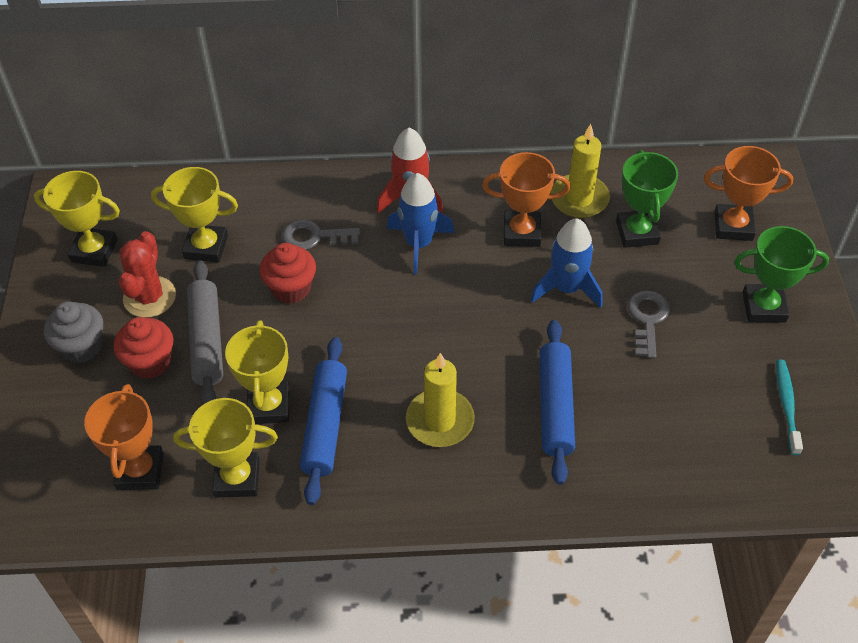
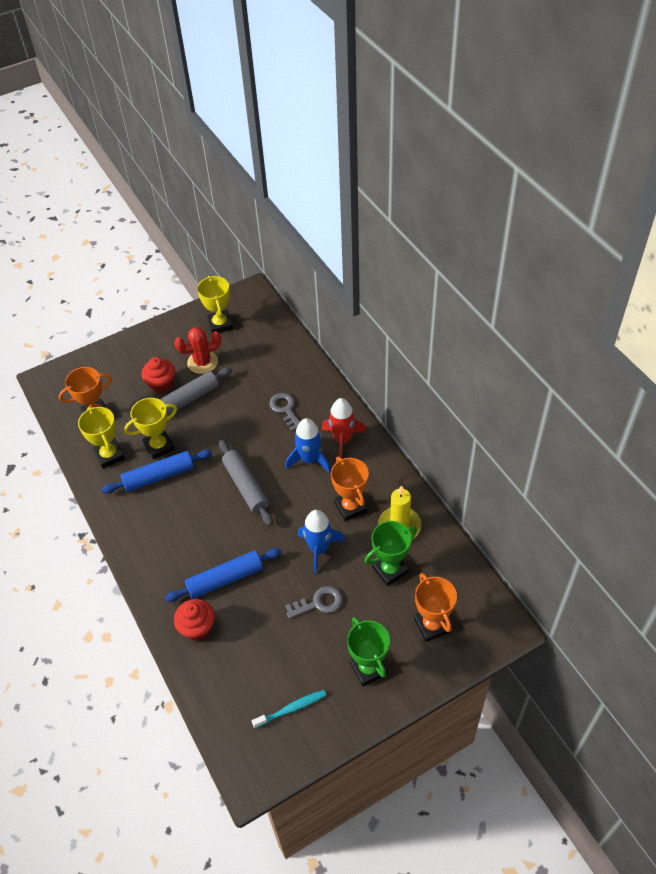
camera: 65 degrees right, 0 degrees up
grey cupcake [44,301,103,363] -> none
yellow trophy [151,167,238,263] -> none
red cupcake [259,243,316,304] -> red cupcake moved to [174,599,215,641]
yellow candle [406,353,475,447] -> none
none -> grey rolling pin [219,440,273,526]

